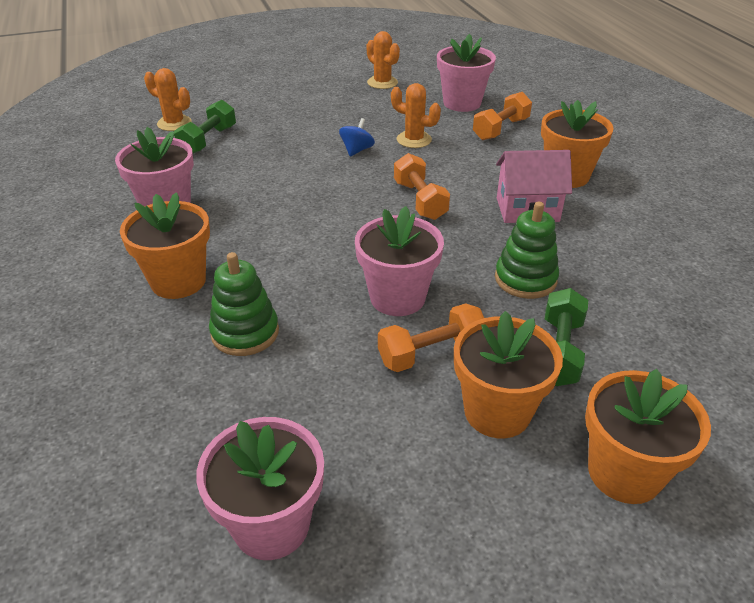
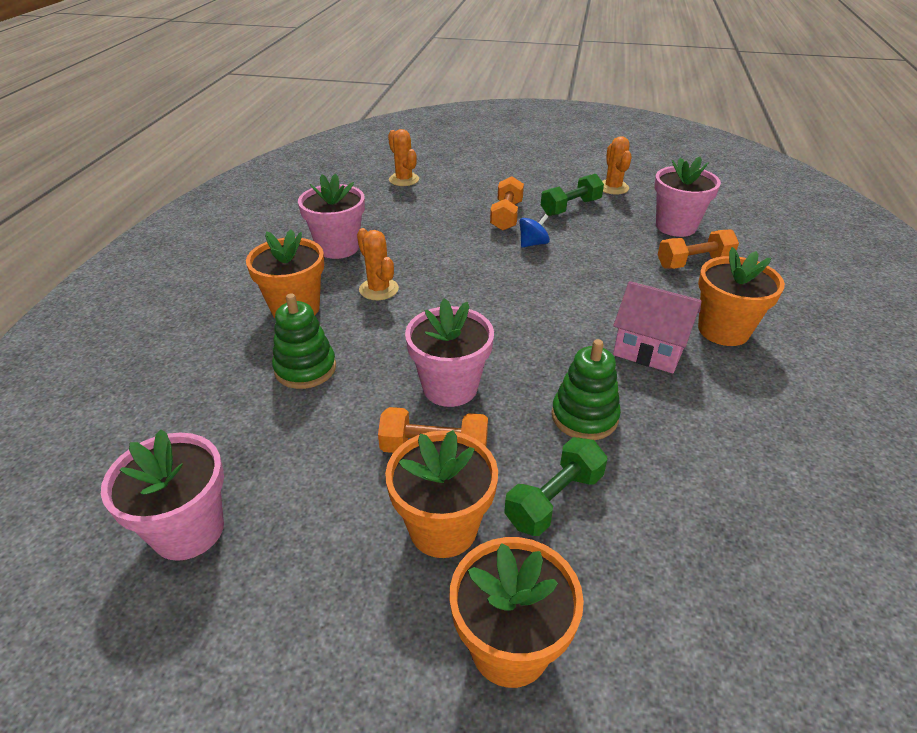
camera: 30 degrees right, 0 degrees up
green dumbbell [174,100,236,154] -> green dumbbell moved to [541,174,604,216]
orange cactus [391,83,441,148] -> orange cactus moved to [357,228,399,300]
orange dumbbell [394,153,450,220] -> orange dumbbell moved to [490,176,524,231]

